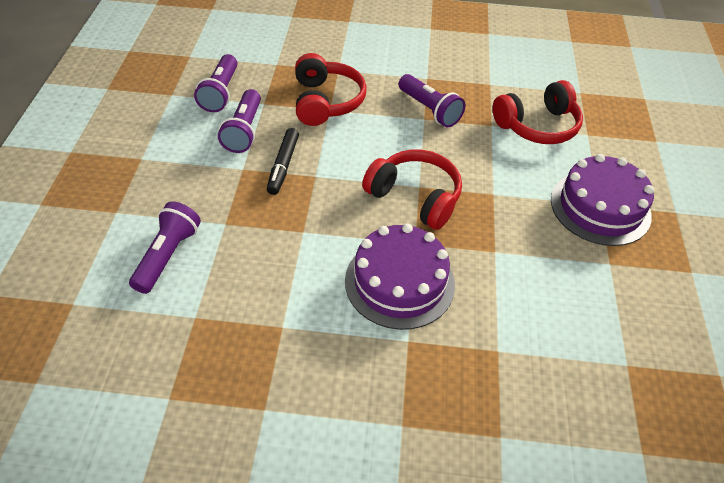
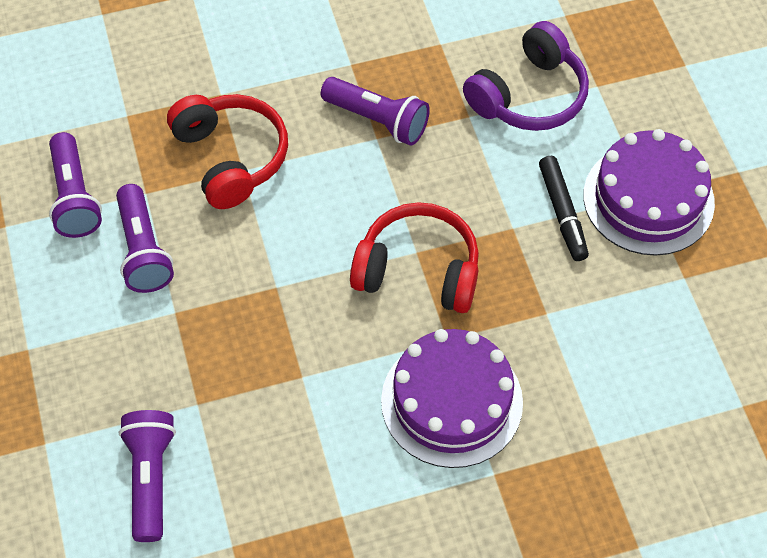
camera: 20 degrees left, 10 degrees up
black marker [267,128,299,195] -> black marker moved to [539,156,589,261]
red headphones [493,80,583,144] -> purple headphones [463,21,589,131]

